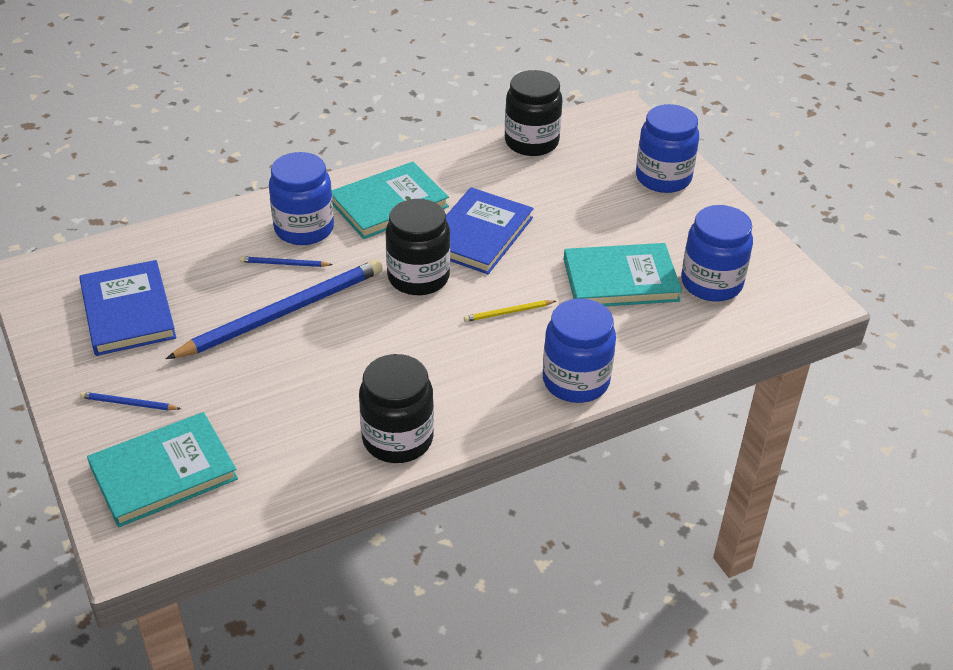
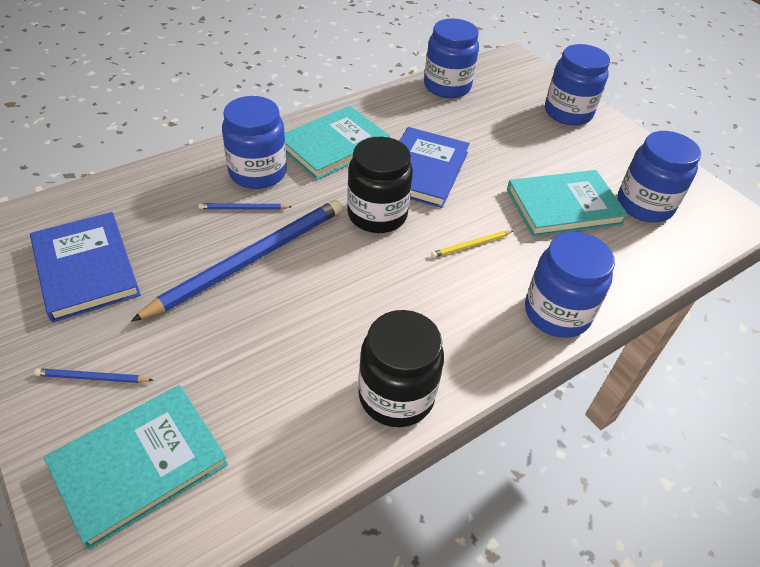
camera: 10 degrees left, 5 degrees up
black jar [505,70,563,156] -> blue jar [424,18,479,98]

